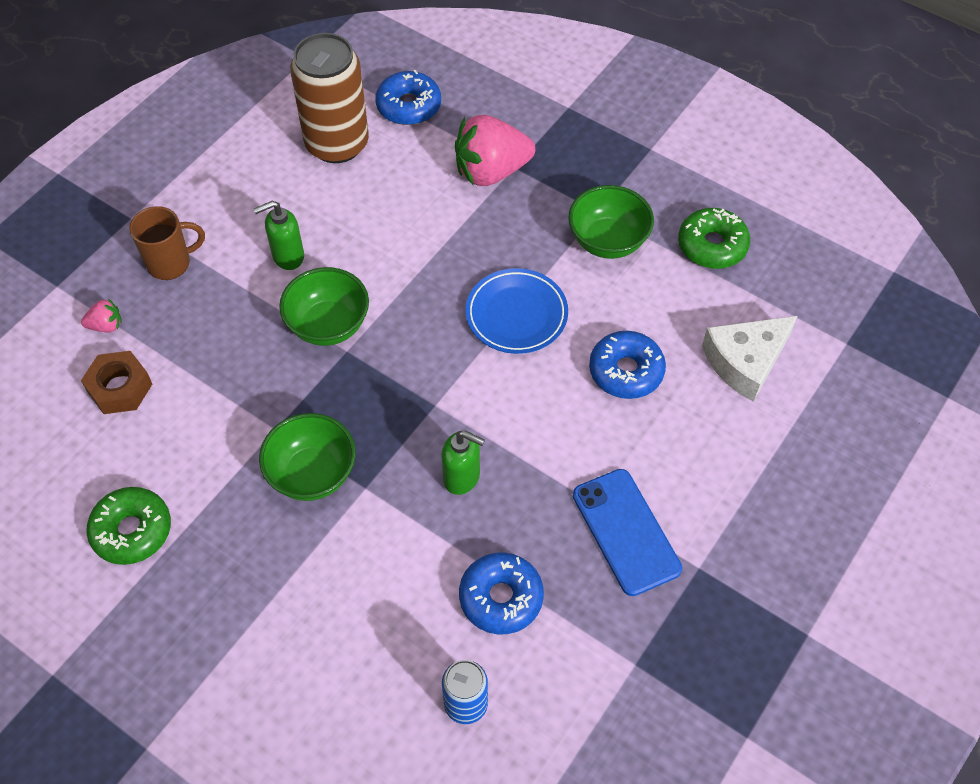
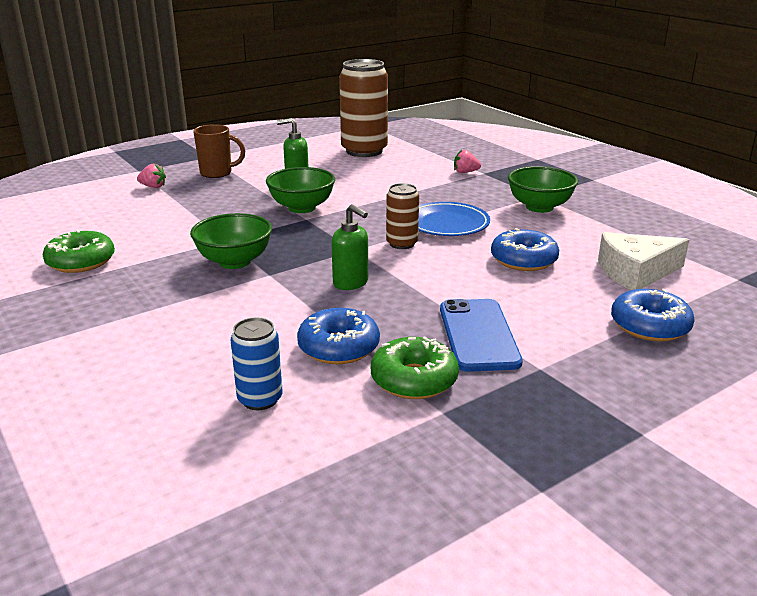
camera: 20 degrees right, 30 degrees down
brown nut [81,351,152,414] -> none
blue donut [375,70,441,125] -> blue donut moved to [611,289,695,342]
pink strawberry [455,115,535,186] -> pink strawberry [454,150,481,173], size x0.44
green donut [678,208,750,269] -> green donut moved to [371,336,459,399]
none -> brown can [386,183,419,249]

